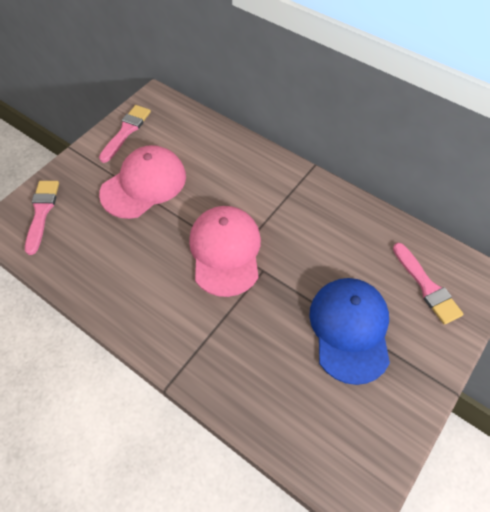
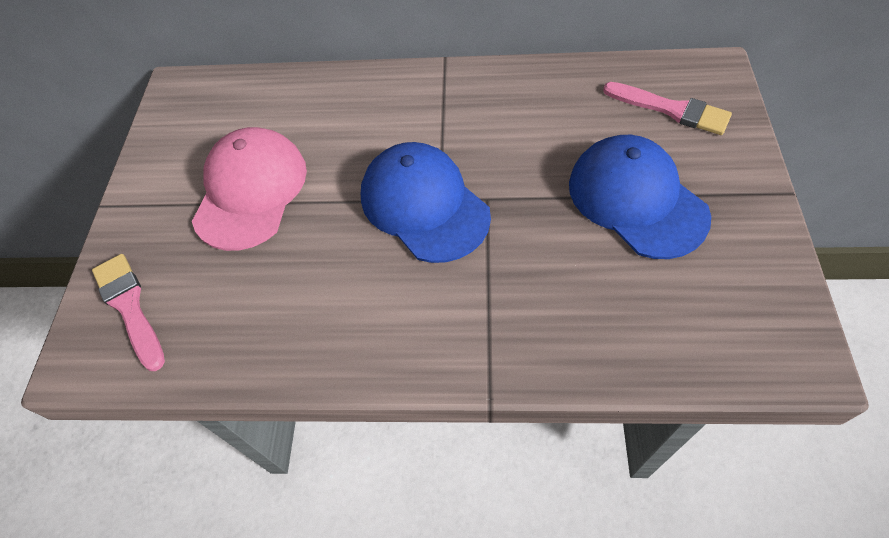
camera: 30 degrees left, 0 degrees up
pink brush [99,105,151,163] -> none
pink cap [189,206,261,297] -> blue cap [361,142,491,263]

